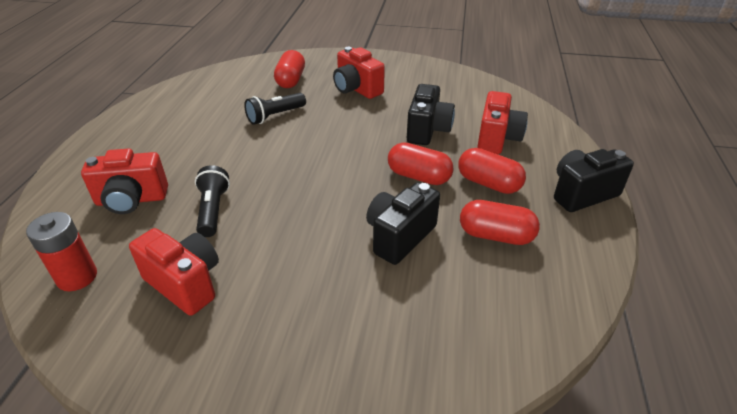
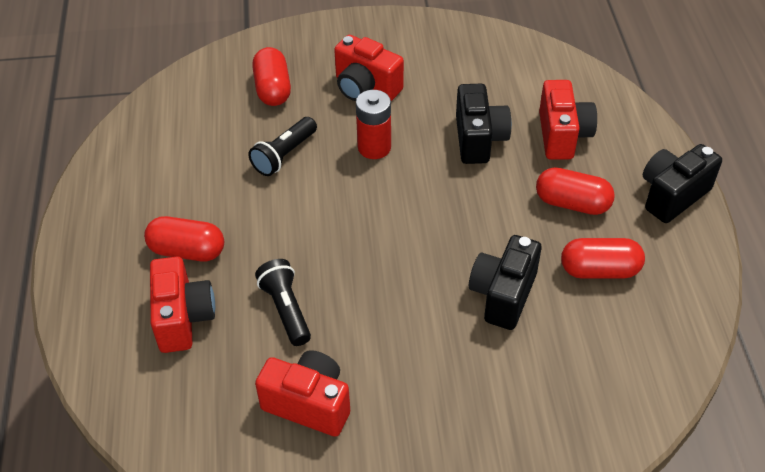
camera: 15 degrees left, 10 degrees up
red battery [26,212,97,291] -> red battery moved to [356,90,391,159]
red camera [81,149,168,214] -> red camera turned 75 degrees counterclockwise [150,257,215,353]
red capsule [388,143,454,185] -> red capsule moved to [144,216,224,261]

